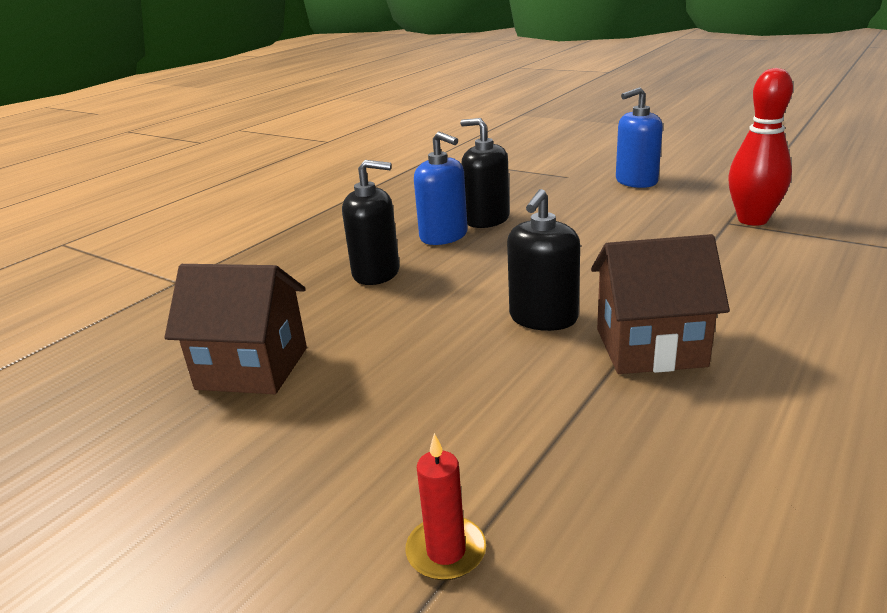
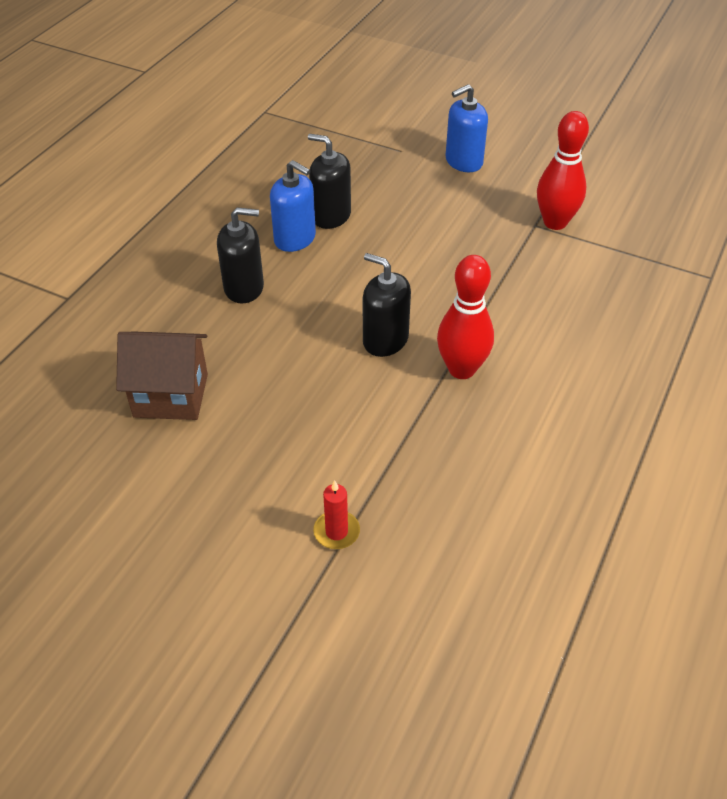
camera: 10 degrees left, 20 degrees up
black soap dispenser [507,189,580,331] -> black soap dispenser turned 105 degrees clockwise [363,253,411,357]
brown house [591,234,730,374] -> red bowling pin [437,255,494,379]

